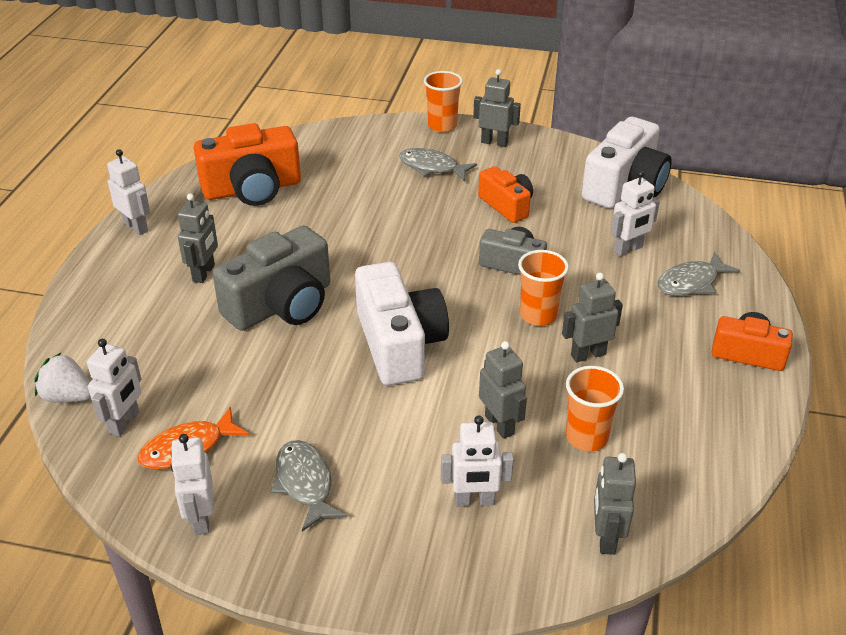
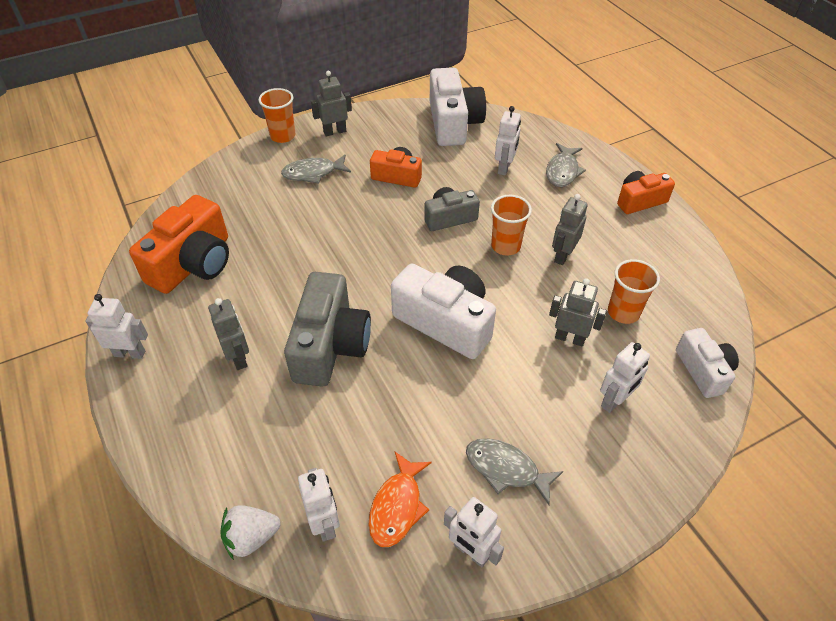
camera: 40 degrees left, 10 degrees up
grey robot [594,453,636,555] -> white camera [676,328,739,398]

